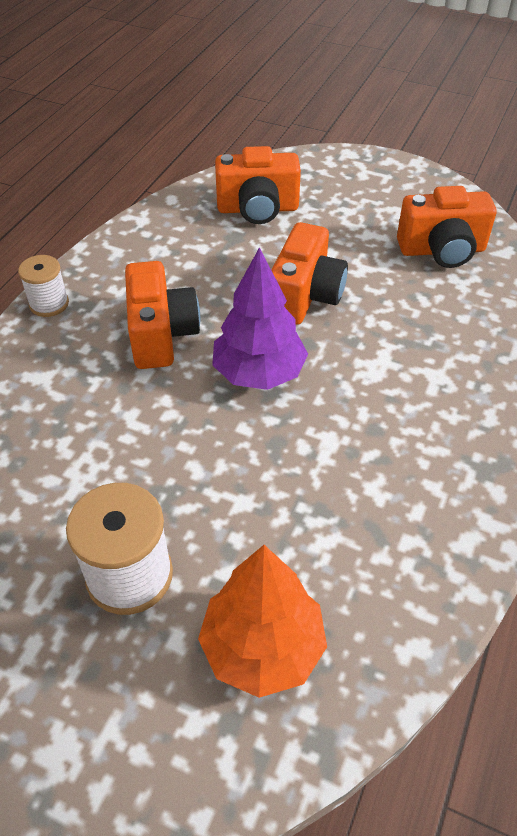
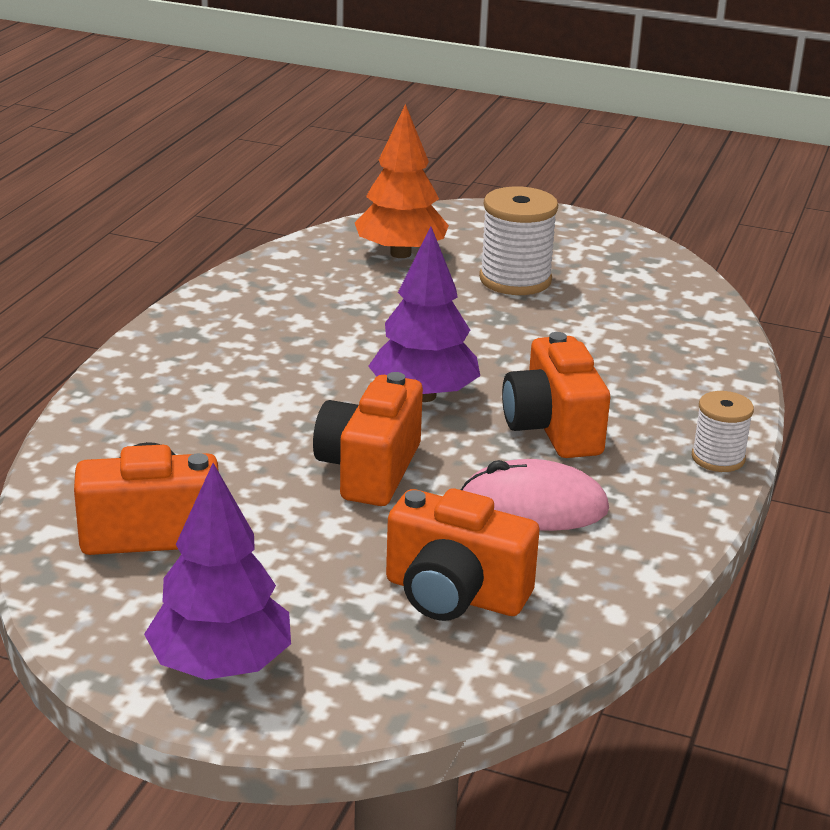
camera: 175 degrees right, 20 degrees down
orange camera [215,146,301,224] -> orange camera turned 150 degrees counterclockwise [386,488,540,621]
none -> purple tree [144,463,291,680]
none -> pink mouse [461,459,609,531]

